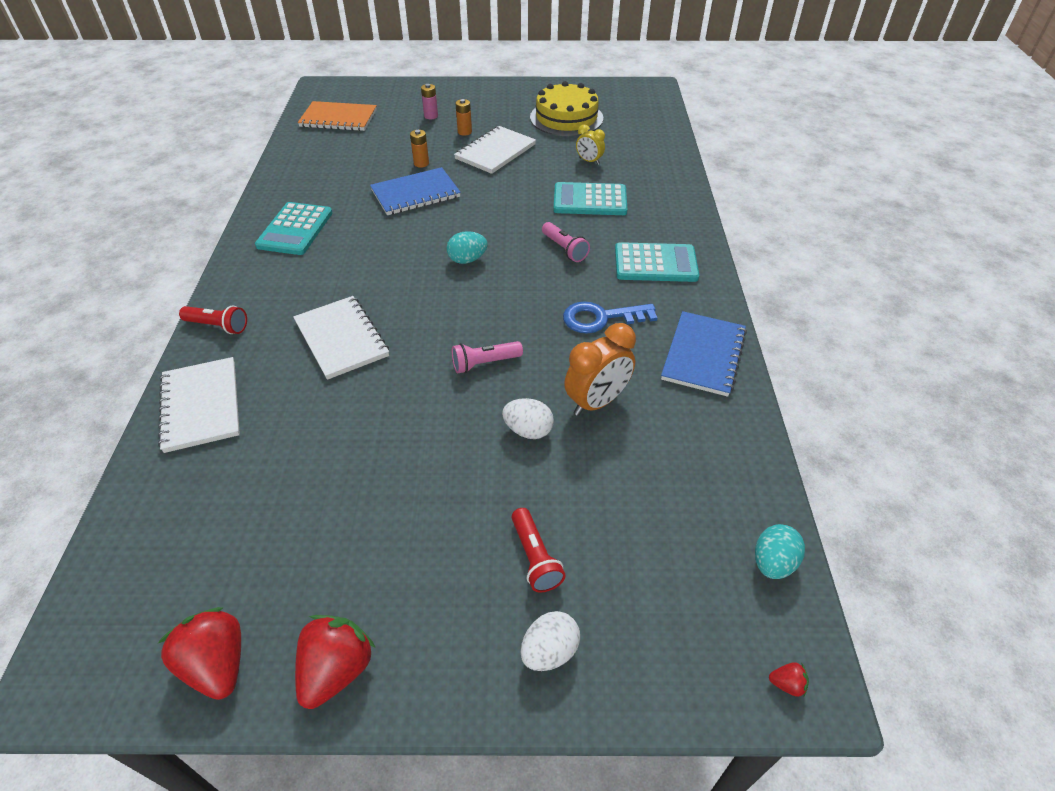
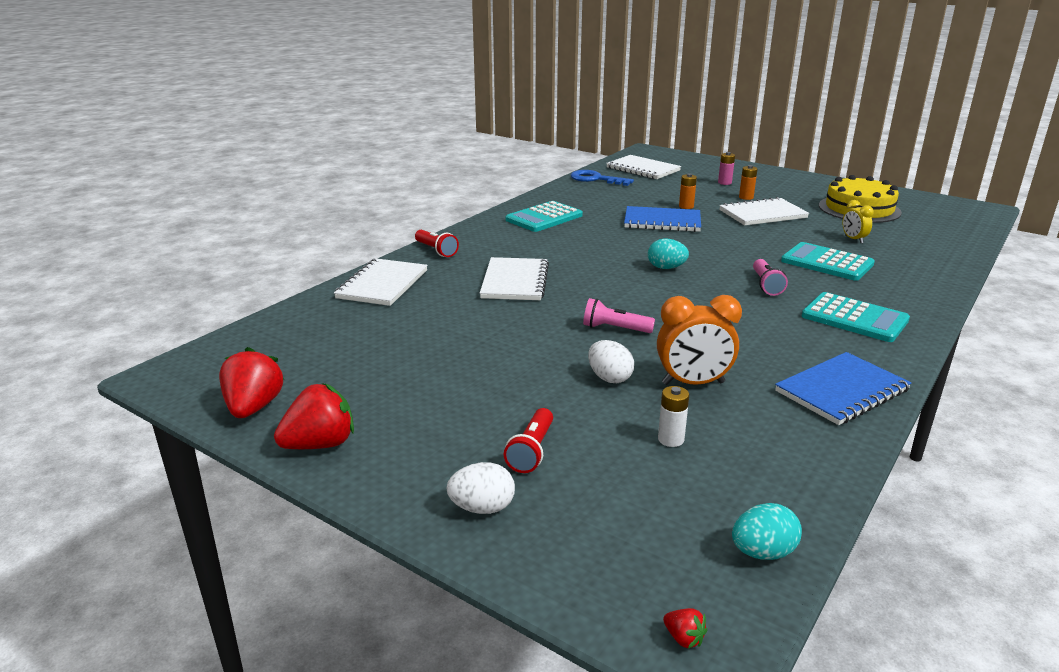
camera: 35 degrees right, 20 degrees down
orange notebook [298,101,377,131] -> white notebook [606,155,681,179]
blue key [563,302,658,334] -> blue key moved to [570,170,634,186]
none -> white battery [658,386,689,447]

